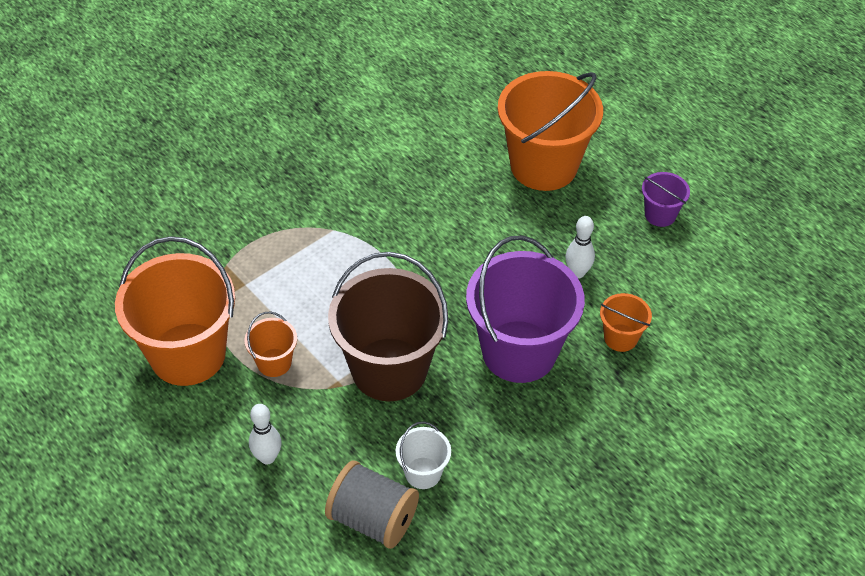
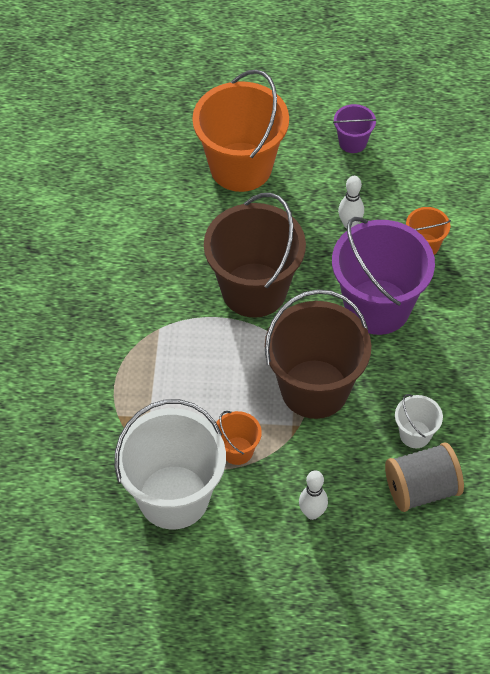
camera: 45 degrees left, 5 degrees up
orange bucket [115,236,235,386] -> white bucket [114,399,226,529]
none -> brown bucket [204,193,306,318]

